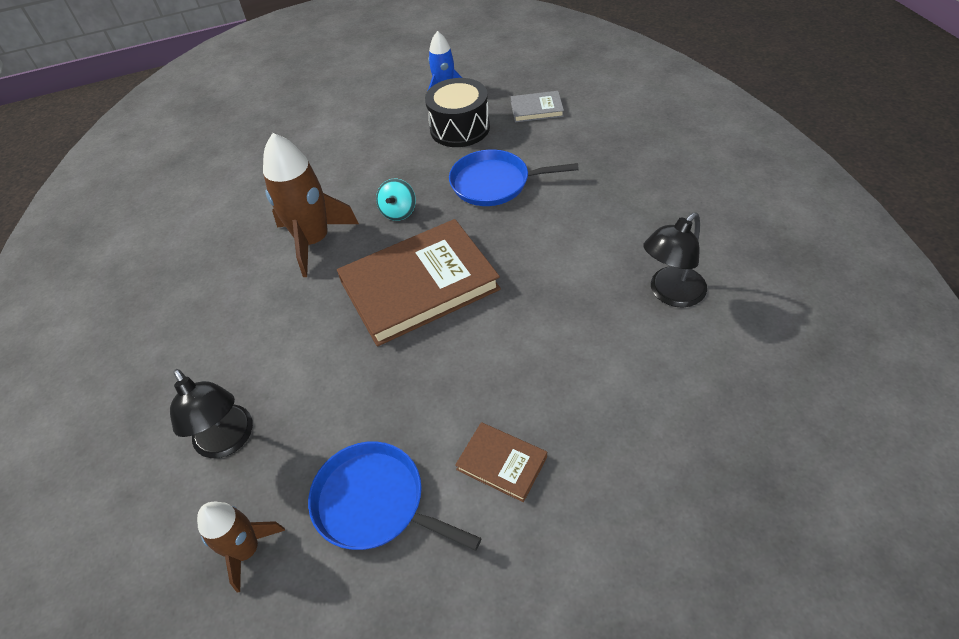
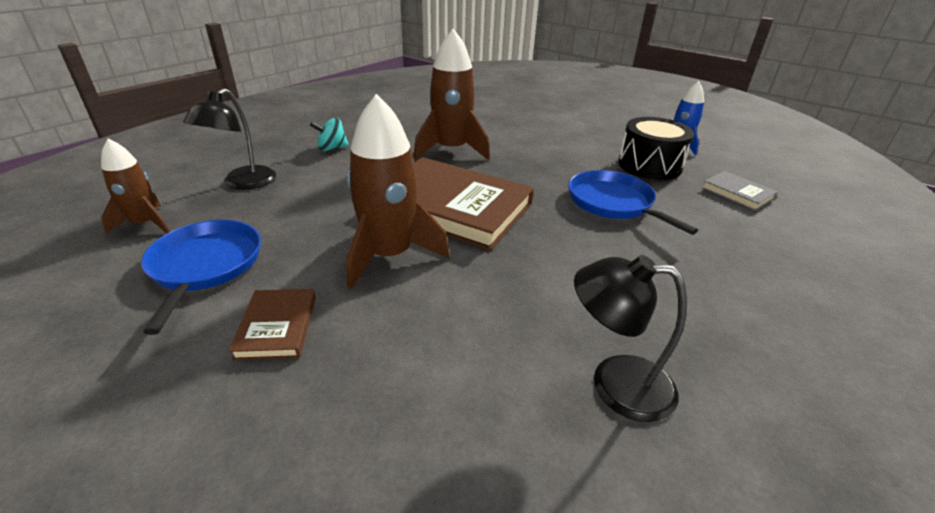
camera: 50 degrees right, 15 degrees down
turquoise spinning top [376,179,416,221] -> turquoise spinning top moved to [310,117,349,151]
none -> brown rocket [346,94,450,289]

